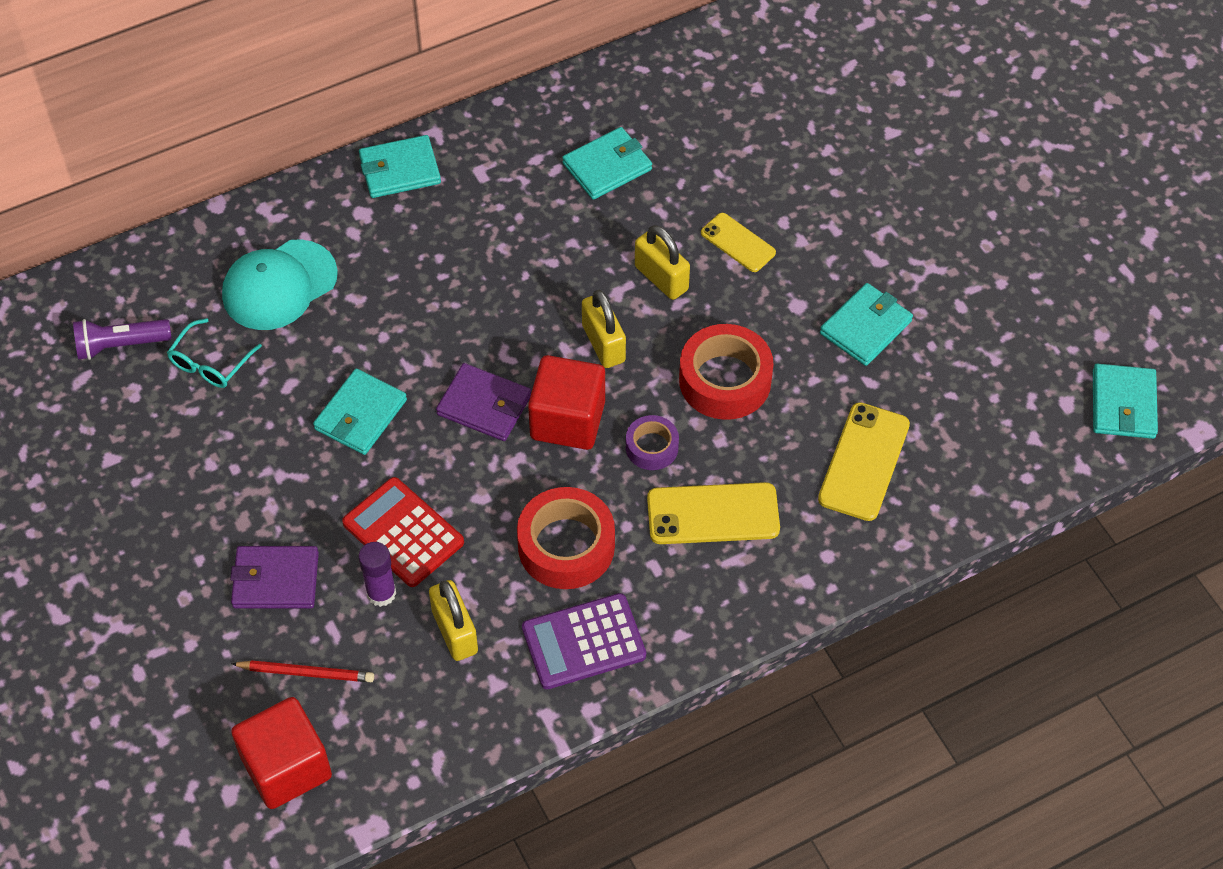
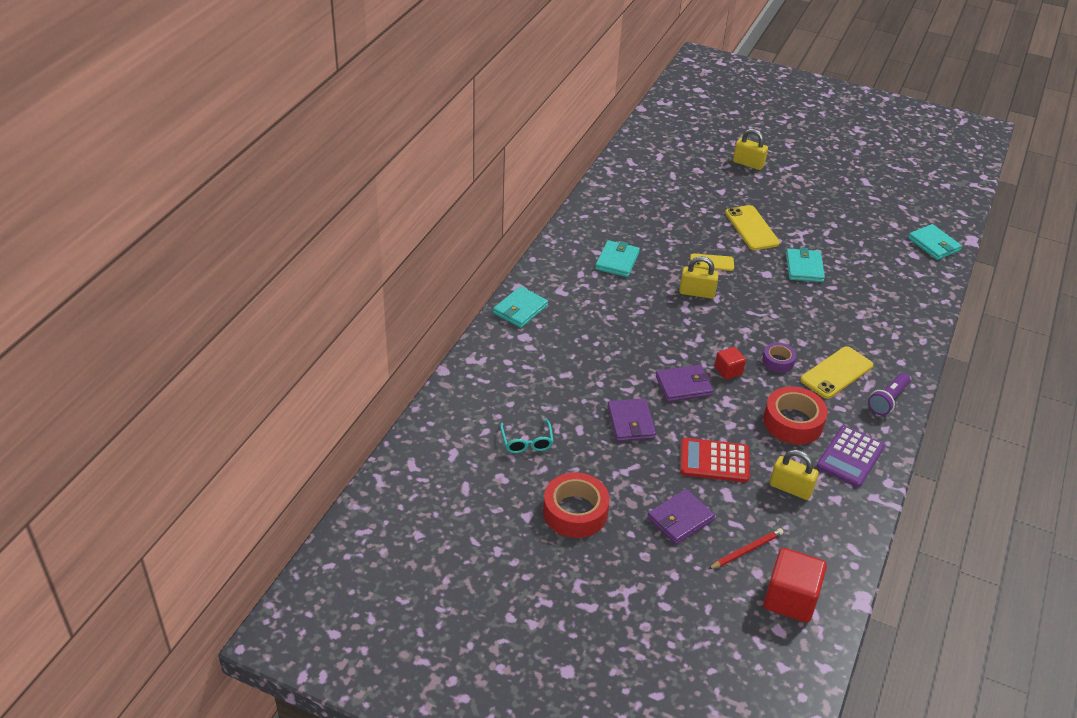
camera: 40 degrees left, 15 degrees down
purple flashlight [73,319,172,360] -> purple flashlight moved to [868,373,910,415]
turquoise cap [222,239,338,330] -> none
turquoise wallet [313,369,407,455] -> purple wallet [608,398,656,441]
purple glue stick [358,542,396,607] -> none
red cube [528,355,605,450] -> red cube [715,347,746,380], size x0.55
yellow padlock [582,290,626,368] -> yellow padlock moved to [733,129,768,170]
red tape [679,324,774,420] -> red tape moved to [543,472,610,538]
yellow phone [818,402,910,521] -> yellow phone moved to [725,205,780,250]

